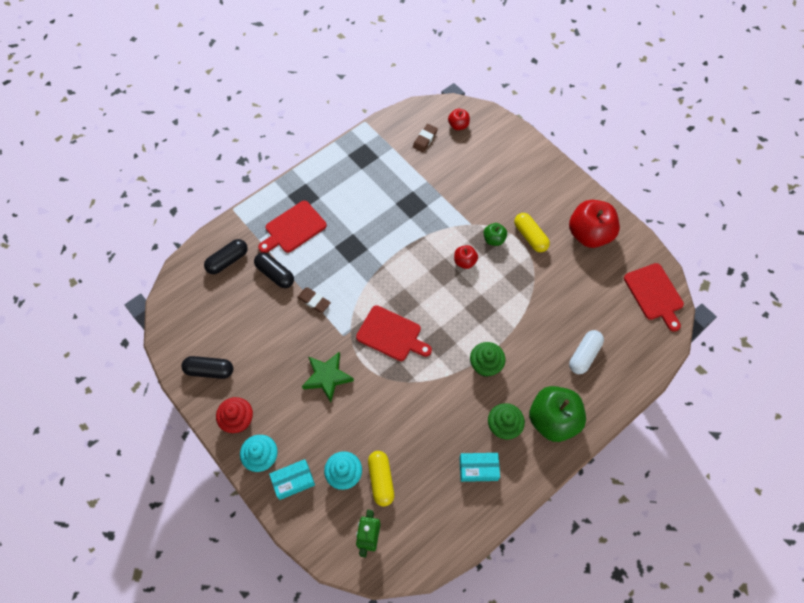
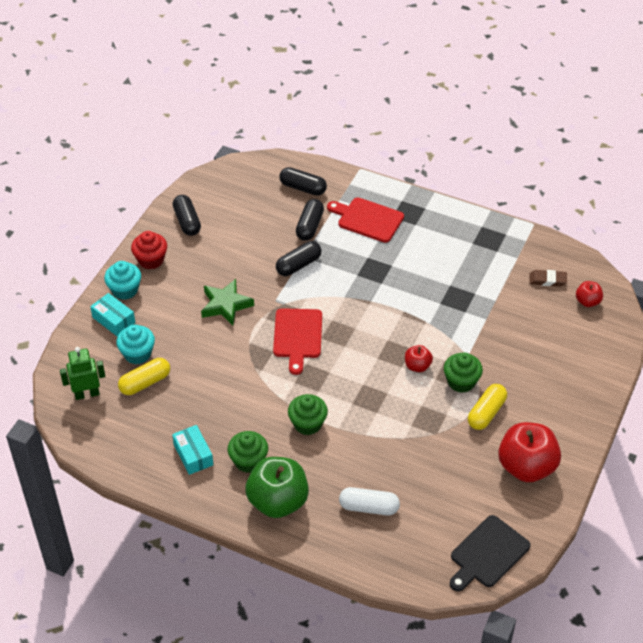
camera: 65 degrees right, 15 degrees down
brown eraser [297,287,331,313] -> black capsule [276,241,322,276]
green apple [483,223,507,246] -> green cupcake [444,352,483,393]
red cutting board [624,263,684,332] -> black cutting board [450,515,530,591]

